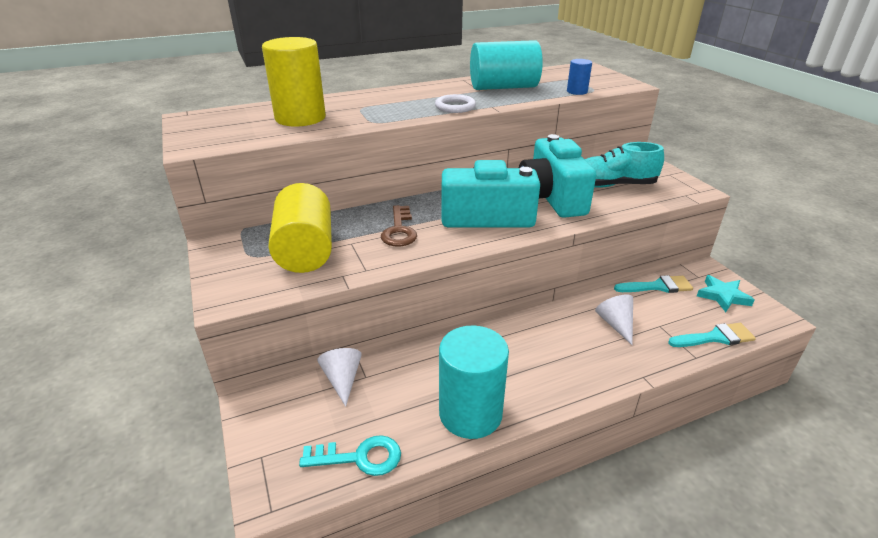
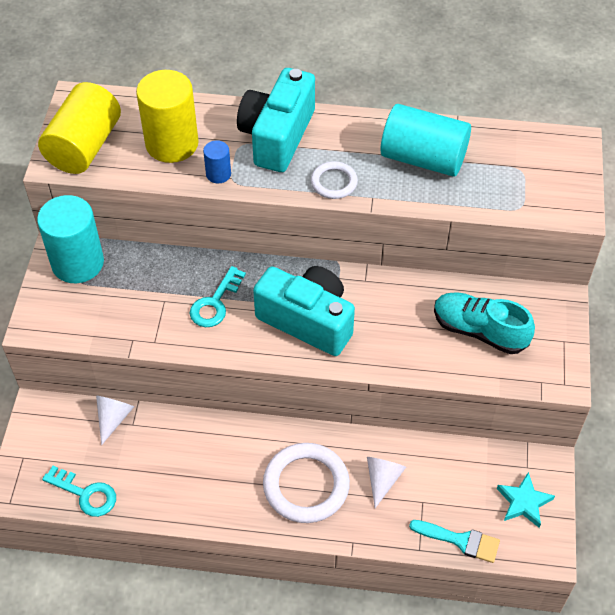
camera: 30 degrees right, 20 degrees up
yellow cylinder [268,183,332,273] -> yellow cylinder moved to [38,82,121,174]
brown key [381,205,417,247] -> turquoise key [190,266,246,327]
turquoise cylinder [439,326,509,439] -> turquoise cylinder moved to [37,195,104,283]
turquoise camera [519,134,596,218] -> turquoise camera moved to [237,68,315,172]
blue cylinder [567,59,592,95] -> blue cylinder moved to [203,140,231,184]
turquoise brush [614,275,693,293] -> none
none -> white ring [263,443,350,523]

